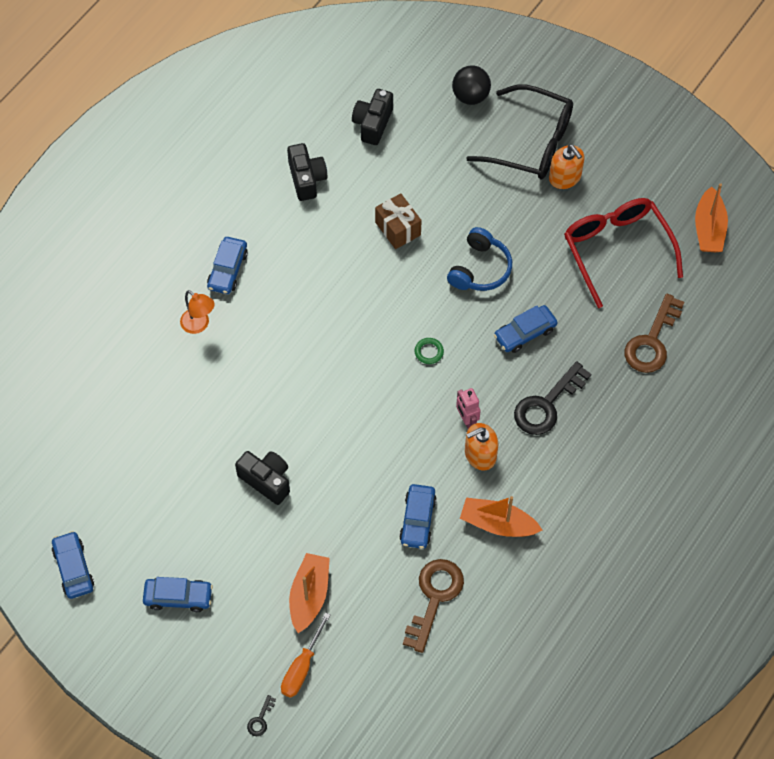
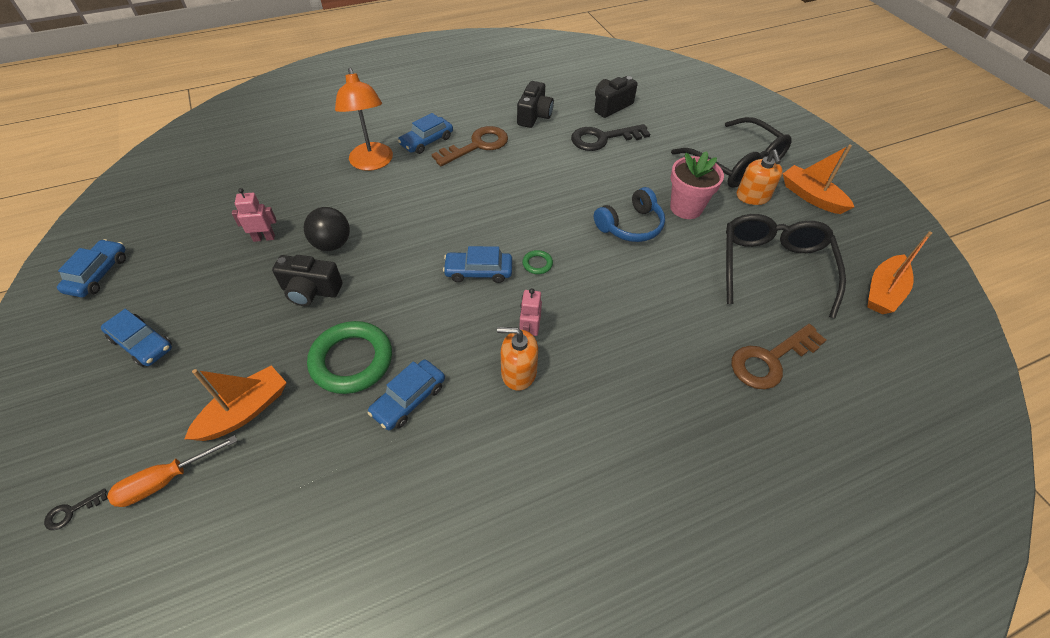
camera: 30 degrees right, 10 degrees down
orange lamp [180,290,215,334] -> orange lamp [335,67,393,171], size x1.67
black camera [235,451,290,505] -> black camera turned 120 degrees clockwise [272,255,342,306]
brown gift [375,193,422,249] -> none
brown key [403,559,464,653] -> brown key moved to [431,126,508,166]
black ball [452,65,491,105] -> black ball moved to [304,207,350,251]
orange boat [460,496,542,537] -> orange boat moved to [783,144,854,214]
blue car [494,305,558,353] -> blue car moved to [443,246,512,283]
black key [514,361,591,435] -> black key moved to [571,124,650,151]
red glasses [564,198,683,308] -> black glasses [726,214,846,318]
none -> pink robot [232,188,277,242]
none -> green ring [307,321,392,394]
none -> pink flower pot [670,151,724,219]

